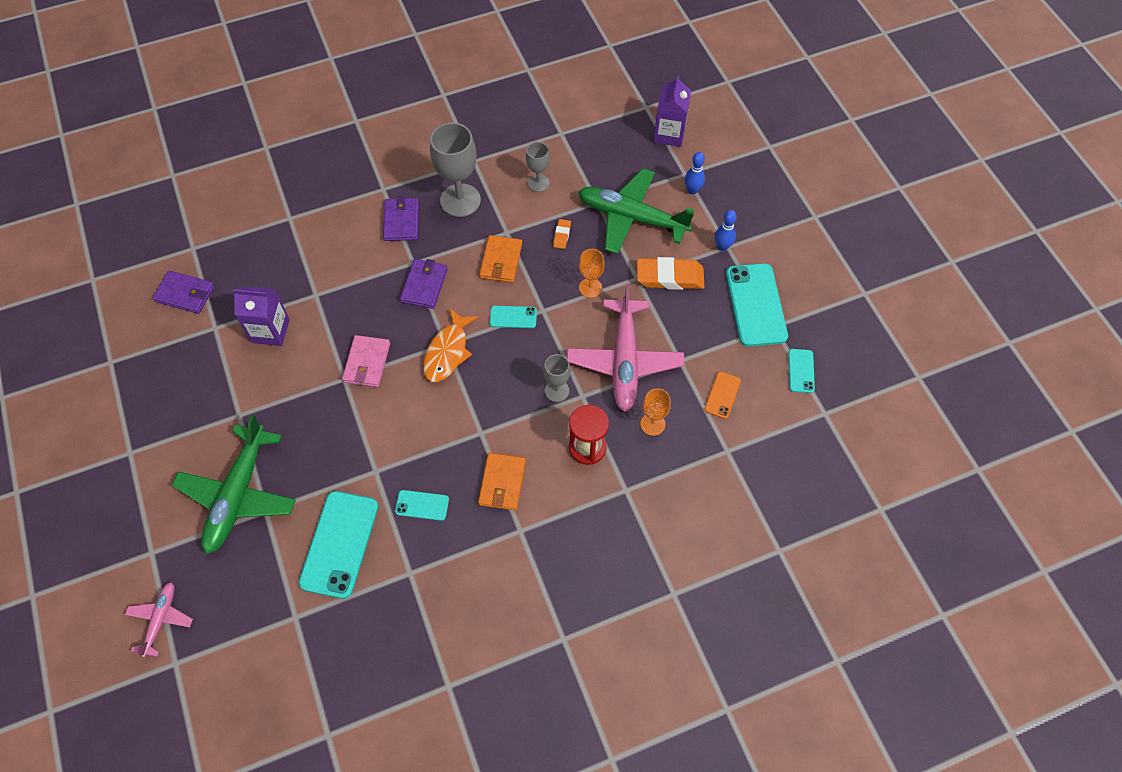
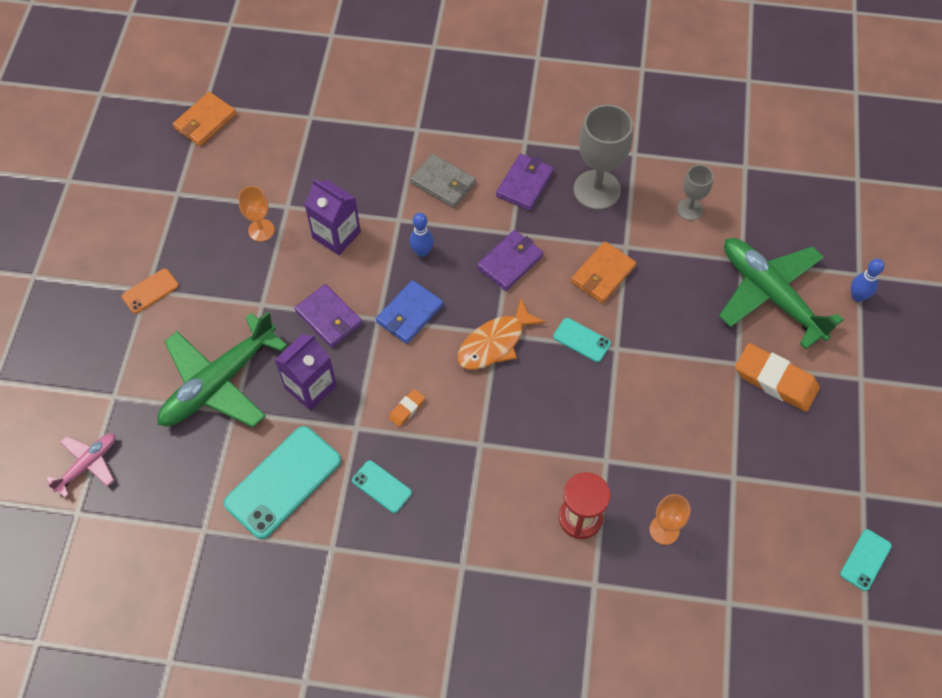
camera: 30 degrees right, 0 degrees up
purple wallet [153,271,214,314] -> purple wallet moved to [295,284,362,348]
pink wallet [342,335,390,387] -> blue wallet [376,280,443,344]
orange wallet [478,453,526,510] -> orange wallet moved to [173,92,236,146]
grey goblet [543,354,570,402] -> none
orange eraser [553,219,571,249] -> orange eraser moved to [389,389,425,427]
pink plane [567,283,684,412] -> none
orange goblet [579,249,605,298] -> orange goblet moved to [238,186,275,242]
purple carton [653,76,691,147] -> purple carton moved to [275,334,337,411]
orange phone [704,371,741,419] -> orange phone moved to [122,269,179,314]
blue bowling pin [715,210,737,251] -> blue bowling pin moved to [409,213,434,257]
turquoise phone [726,263,788,347] -> none
none -> grey wallet [410,154,476,208]

